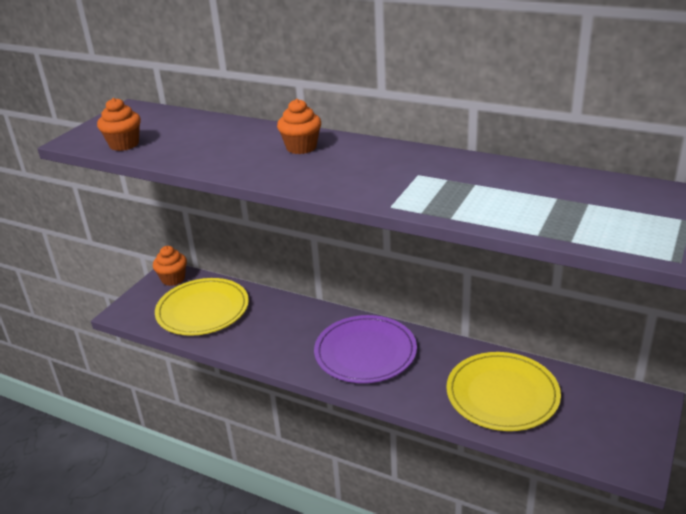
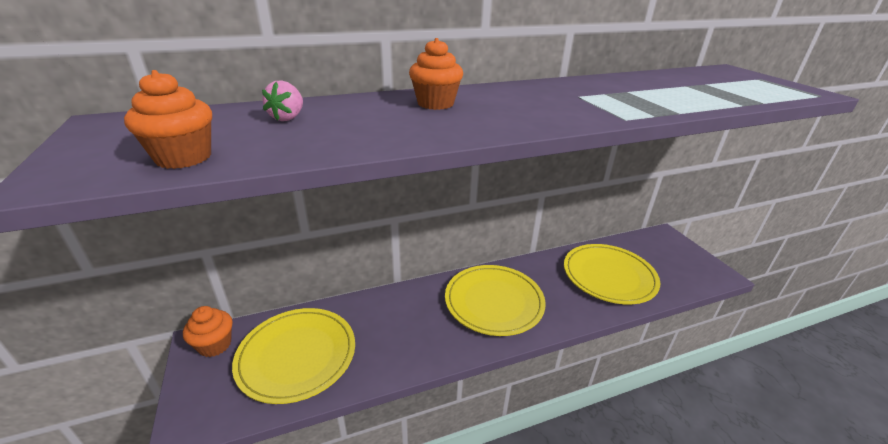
camera: 50 degrees left, 0 degrees up
purple plate [314,315,417,383] -> yellow plate [445,265,546,336]
none -> pink strawberry [262,80,303,121]

